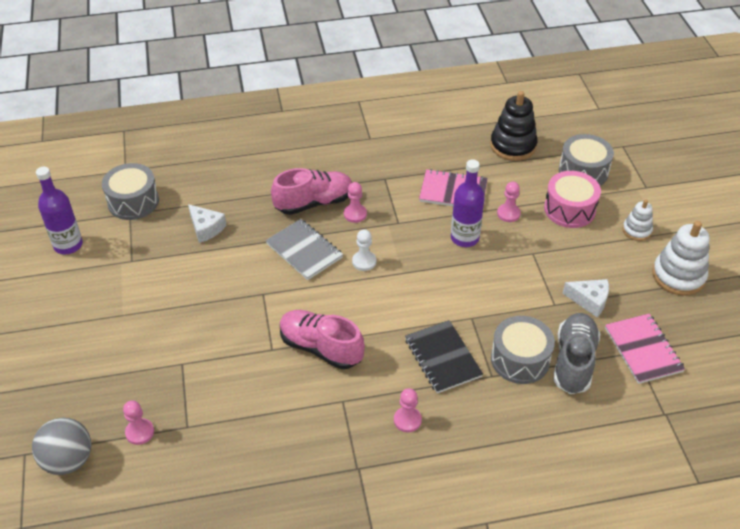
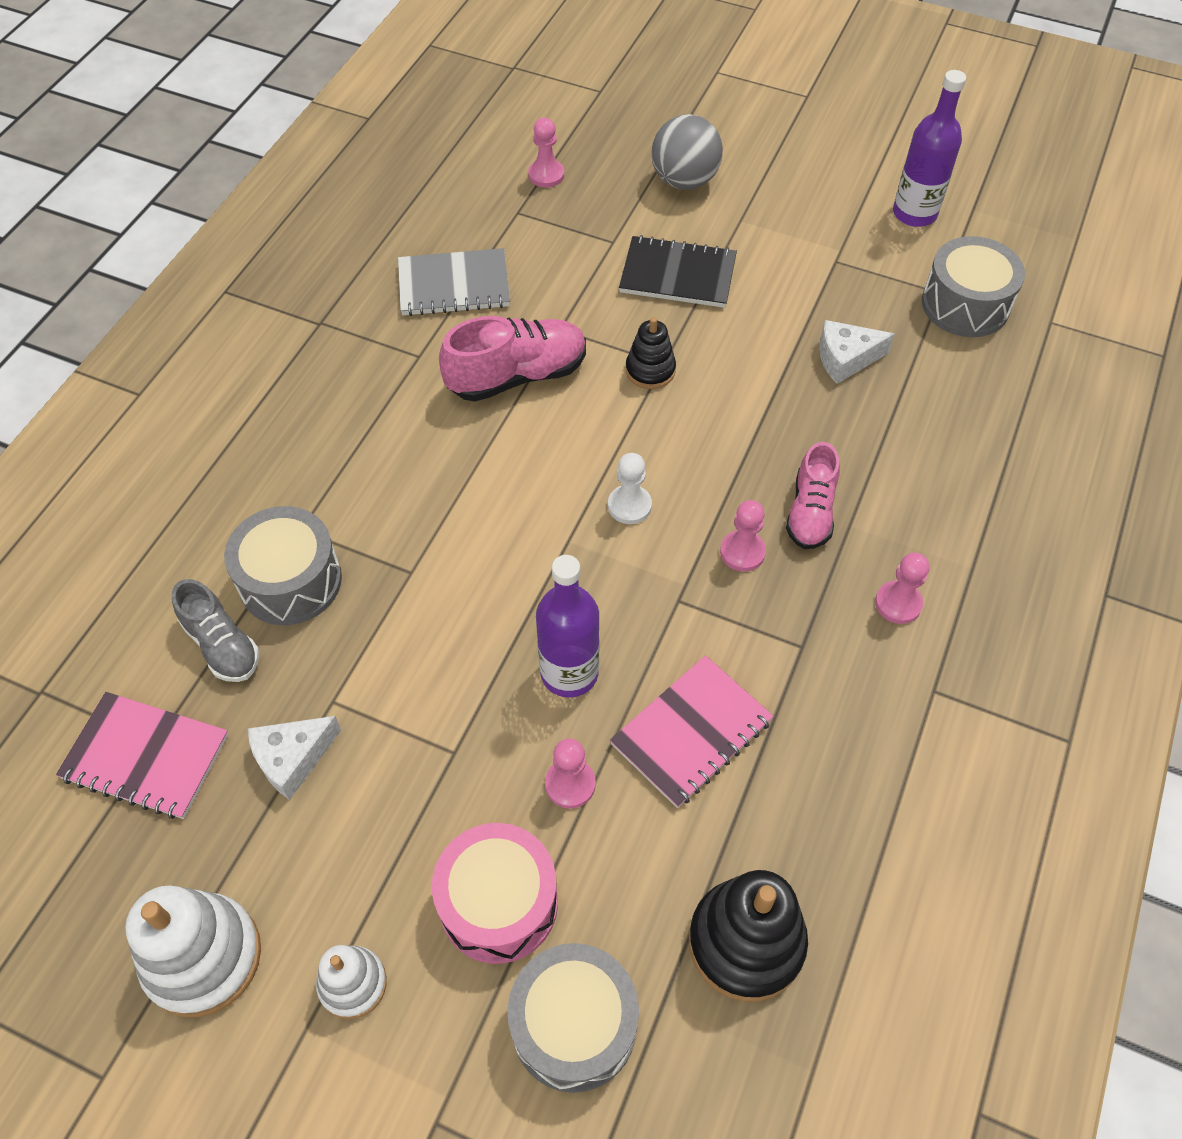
camera: 125 degrees right, 10 degrees up
grey ball [32,418,91,475] -> grey ball moved to [651,114,723,190]
grey notebook [265,219,343,280] -> grey notebook moved to [398,248,510,316]
pink shoe [271,168,353,215] -> pink shoe [786,442,840,549], size x0.66
pink pawn [394,388,422,433] -> pink pawn moved to [875,553,929,624]
black notebook [405,320,483,394] -> black notebook moved to [619,235,737,308]
grey shoe [553,313,600,394] -> grey shoe [172,579,259,682], size x0.66
none -> black stacking toy [626,317,676,389]

